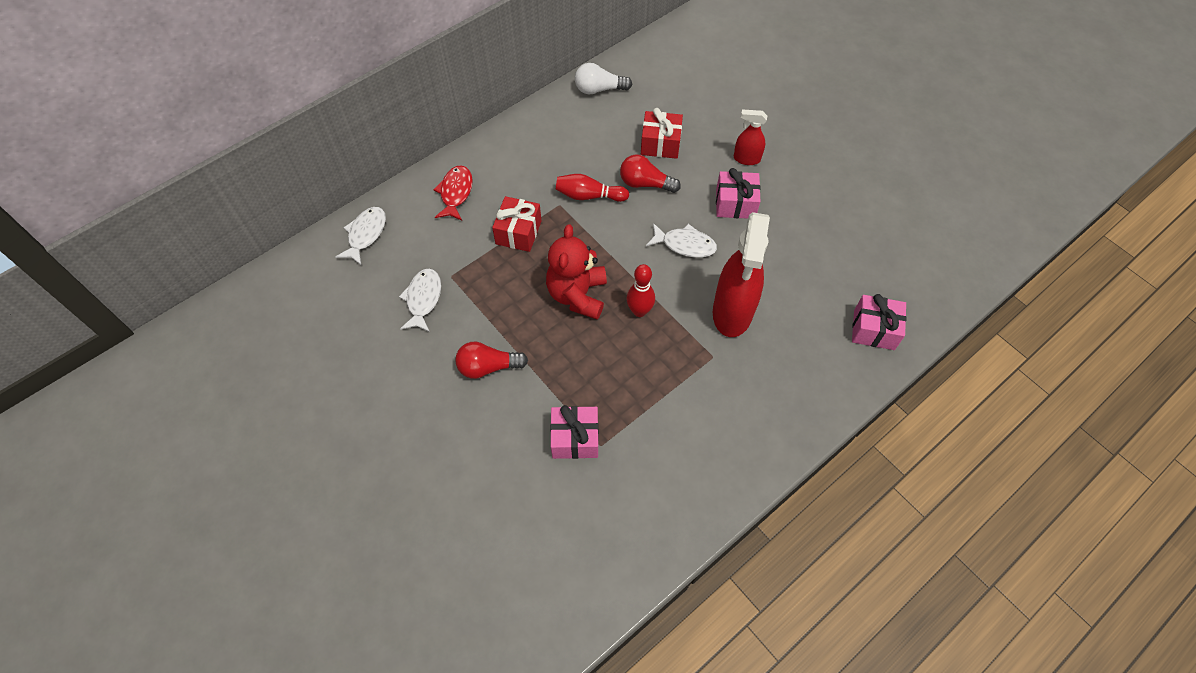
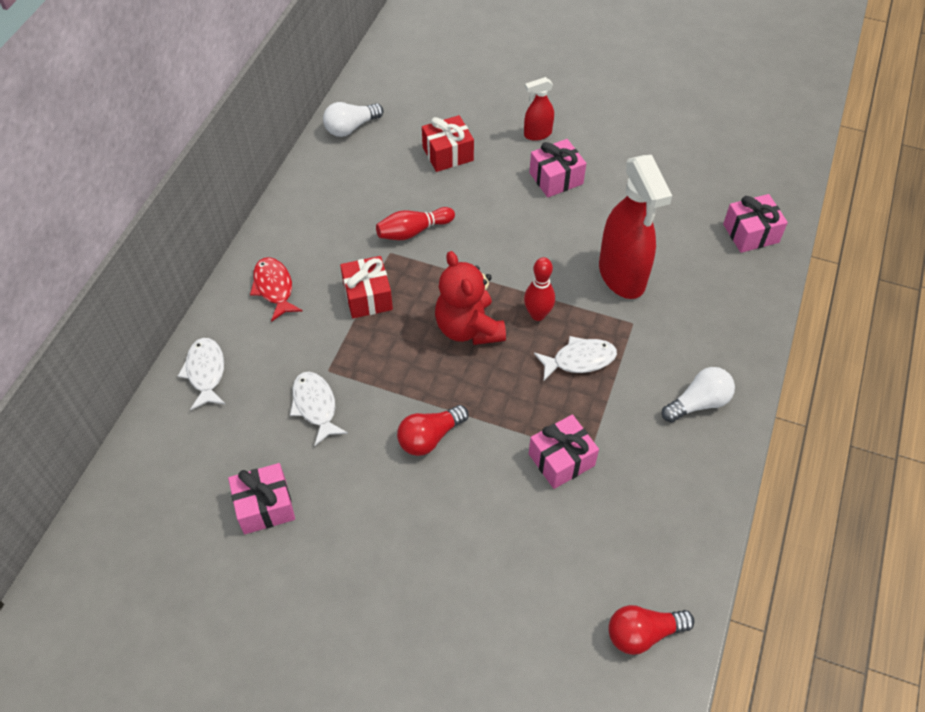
camera: 30 degrees left, 5 degrees down
red light bulb [620,155,681,193] -> red light bulb moved to [608,605,695,655]
white fish [646,223,717,258] -> white fish moved to [534,336,617,380]
none -> pink gift [228,463,295,534]
none -> white light bulb [662,367,735,423]

